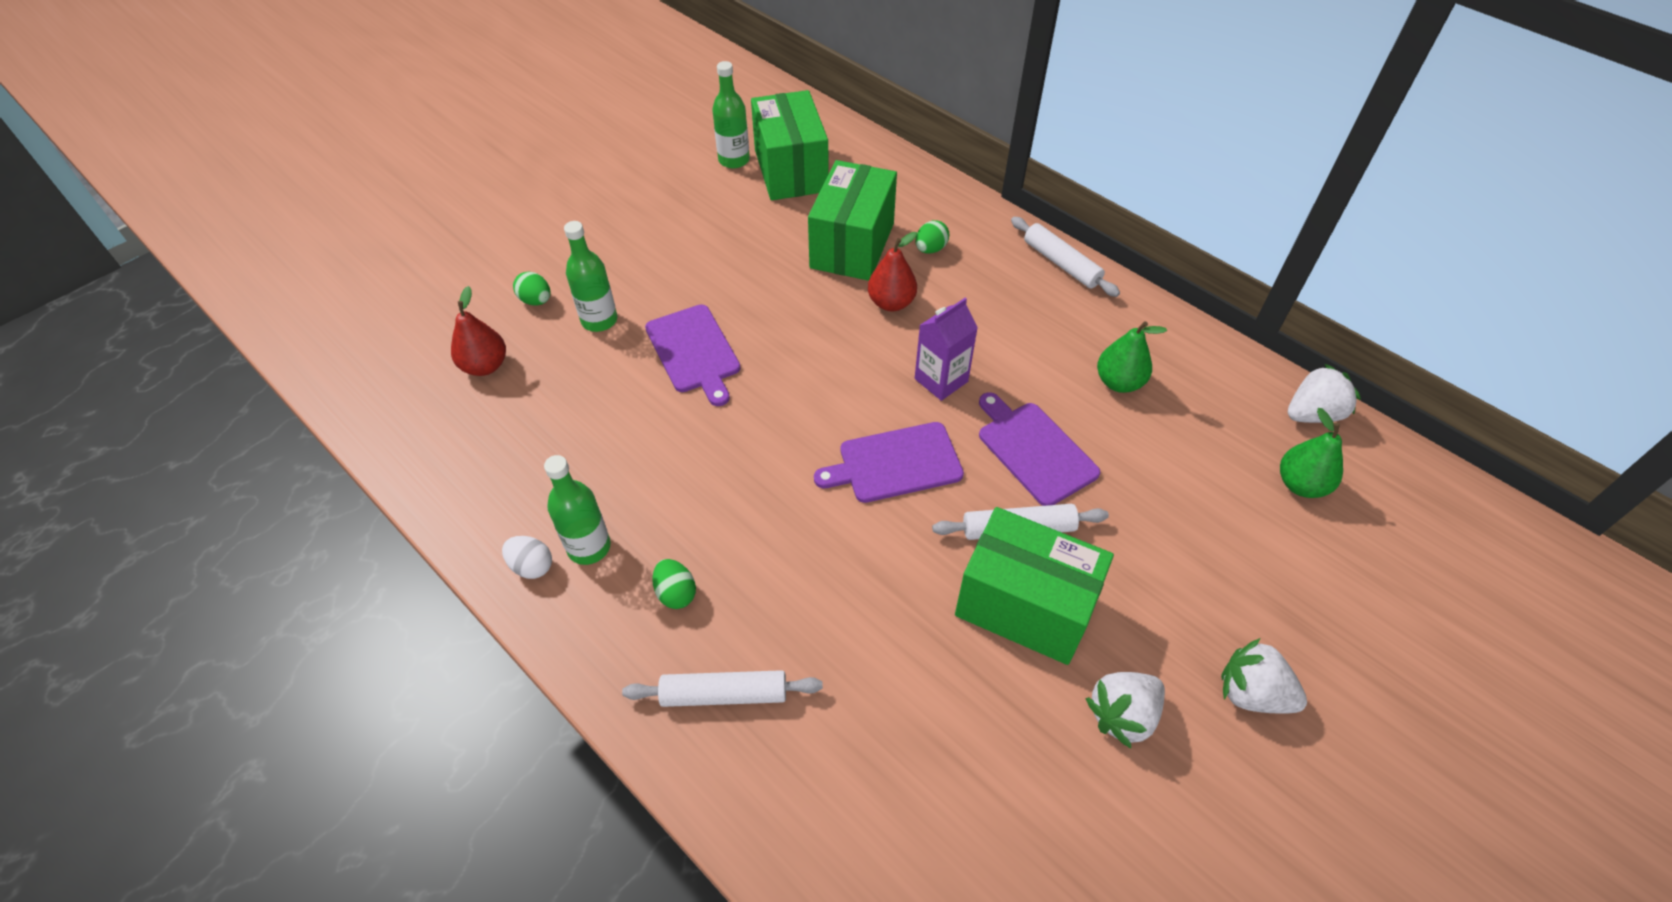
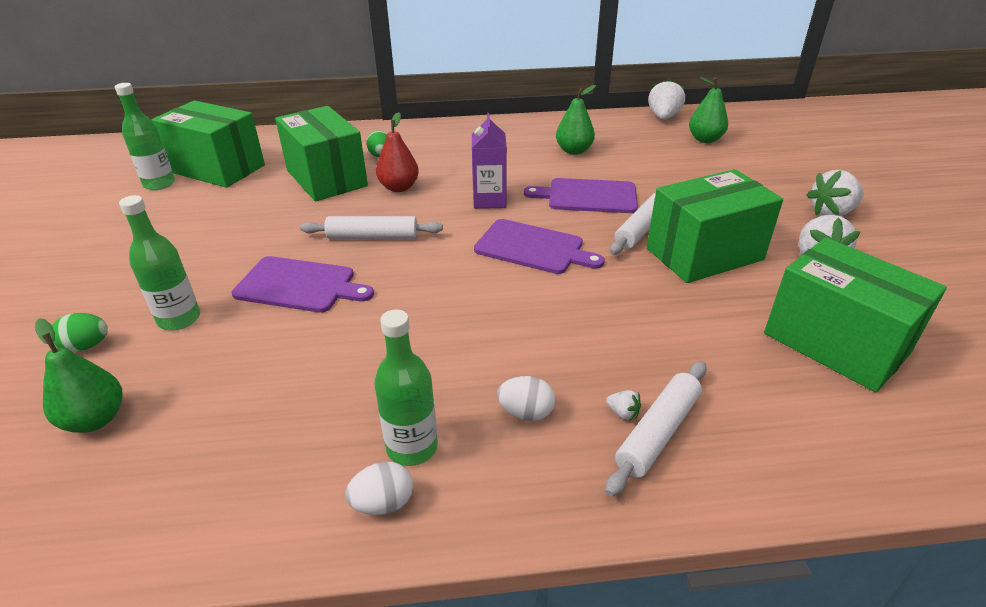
camera: 50 degrees left, 15 degrees down
red pear [451,286,506,376] -> green pear [35,318,122,433]
green egg [652,559,696,609] -> white egg [497,376,555,421]
purple cutting board [814,422,964,503] -> purple cutting board turned 90 degrees counterclockwise [474,219,605,274]
white rolling pin [1011,217,1120,297] -> white rolling pin moved to [300,216,443,239]
none -> white strawberry [606,390,641,421]
none -> green box [764,238,947,392]

